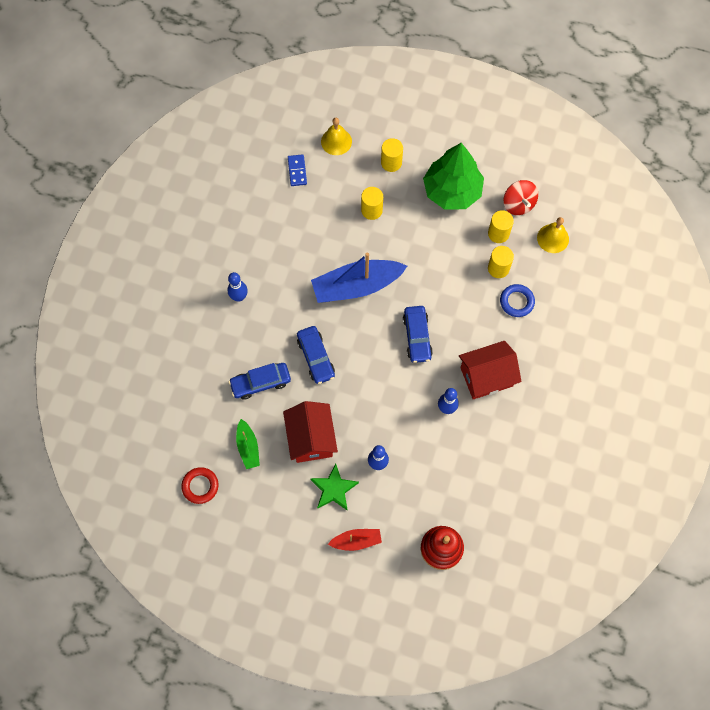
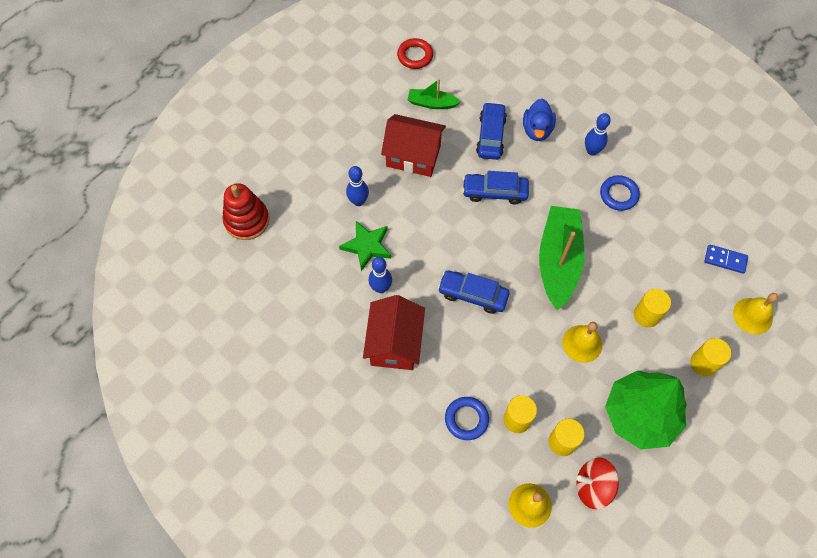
camera: 115 degrees right, 5 degrees down
green star [310,463,359,510] -> green star moved to [339,221,391,271]
blue boat [311,253,407,303] -> green boat [539,206,584,310]
red boat [328,529,382,551] -> none
none -> blue duck [523,99,556,141]
none -> yellow bell [563,322,602,363]
none -> blue ring [600,175,640,211]

